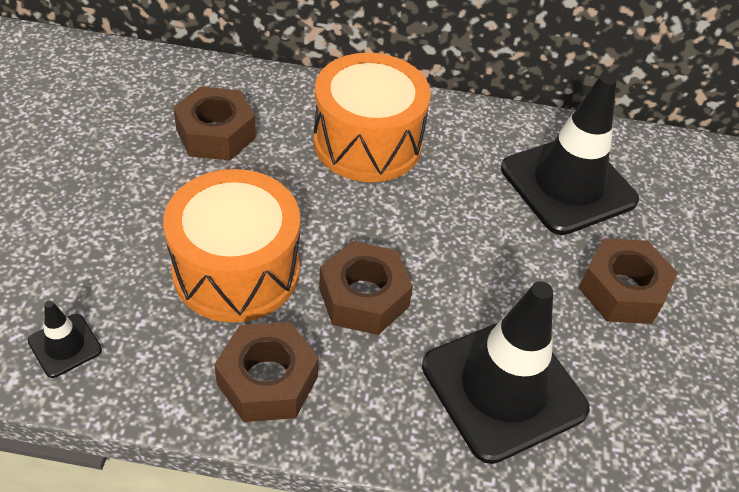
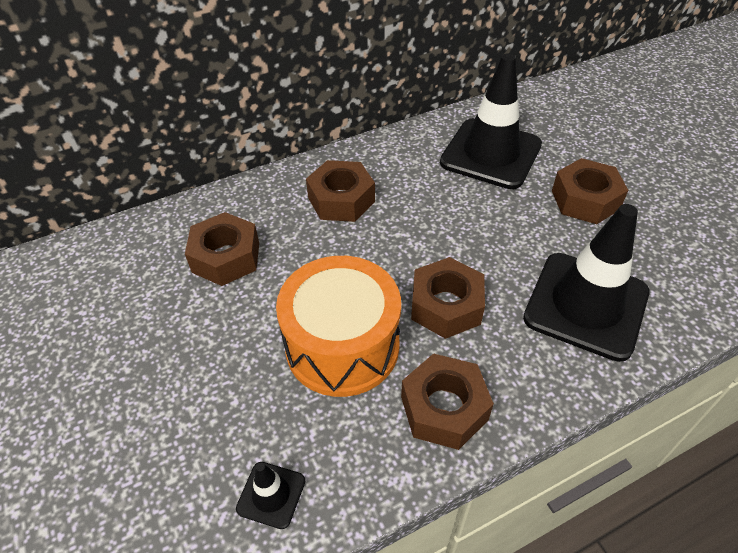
camera: 30 degrees left, 0 degrees up
orange drum [314,53,431,182] -> brown nut [306,160,375,222]

